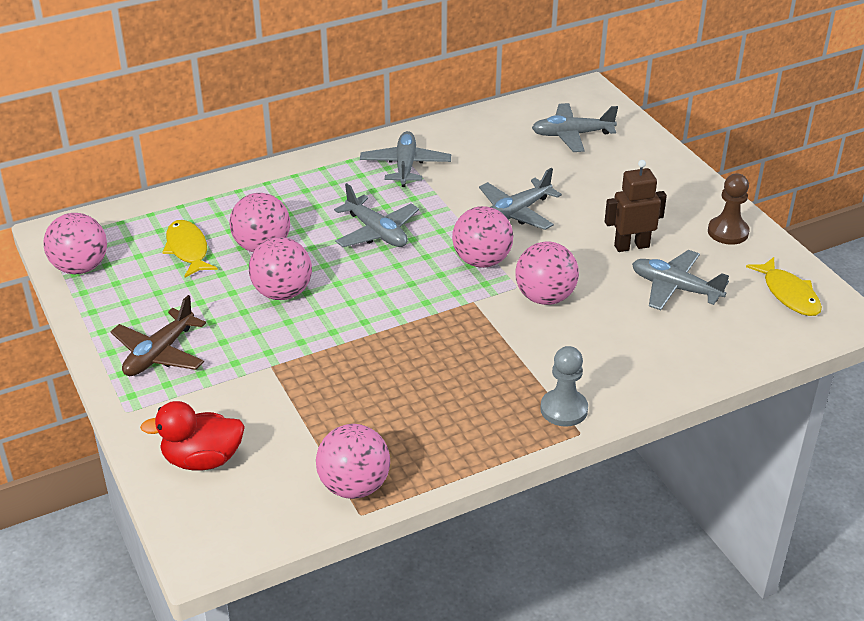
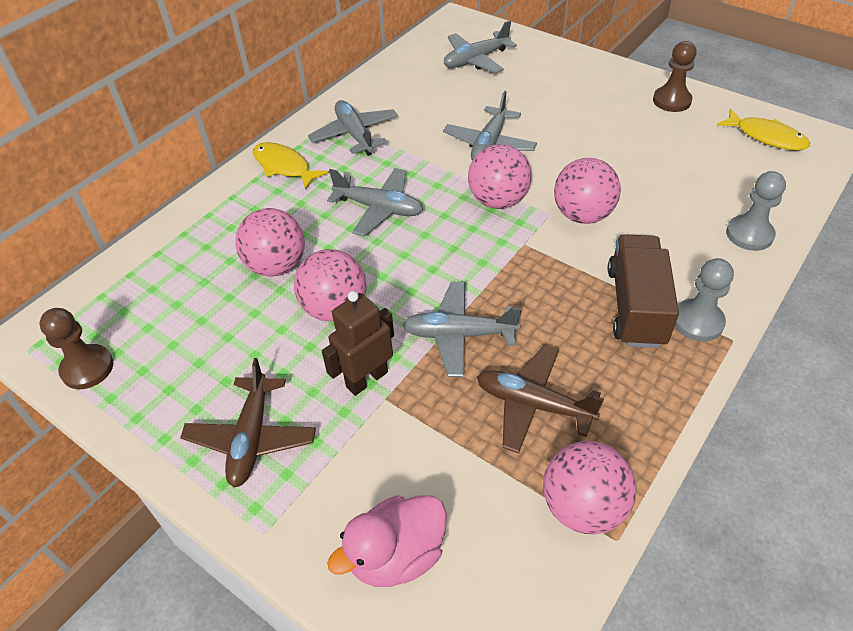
camera: 25 degrees left, 10 degrees up
pink ball [43,213,107,274] -> brown pawn [39,308,114,389]
red duck [140,401,245,471] -> pink duck [327,495,447,587]
yellow fish [162,220,218,277] -> yellow fish moved to [253,142,329,190]
brown robot [605,160,667,252] -> brown robot moved to [322,291,394,396]
grey plane [632,250,729,310] -> grey plane moved to [403,282,522,377]
none -> brown plane [477,345,604,453]
none -> brown truck [608,234,679,348]
none -> grey pawn [726,171,786,251]

